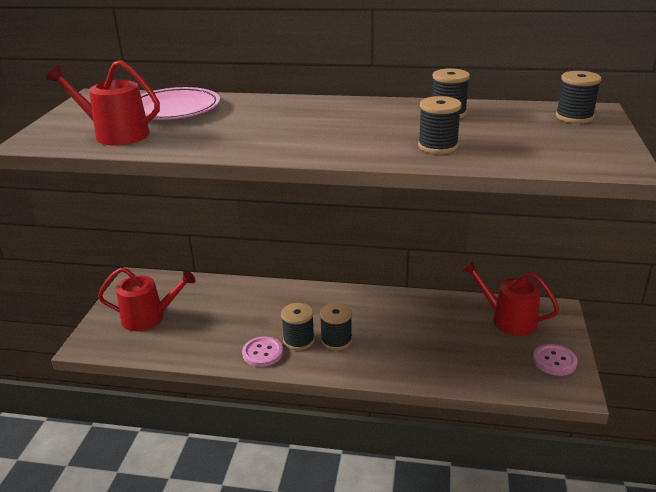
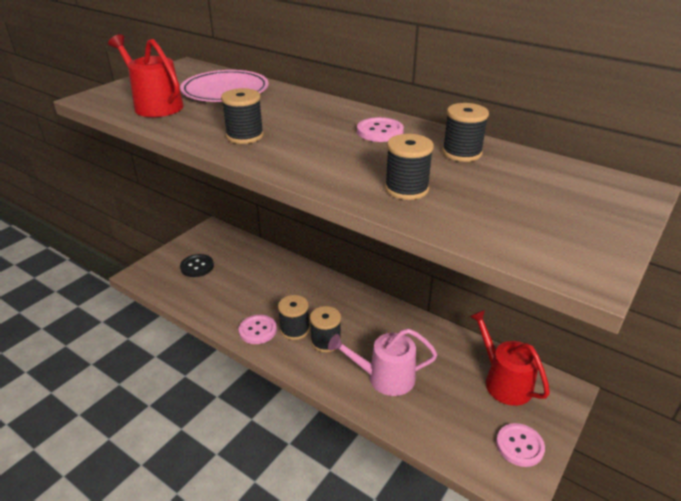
camera: 25 degrees right, 5 degrees up
red watering can [98,268,196,331] -> black button [180,254,214,277]
black spool [556,71,601,123] -> black spool moved to [221,88,264,144]
none -> pink watering can [328,329,437,396]
none -> pink button [357,117,404,142]

